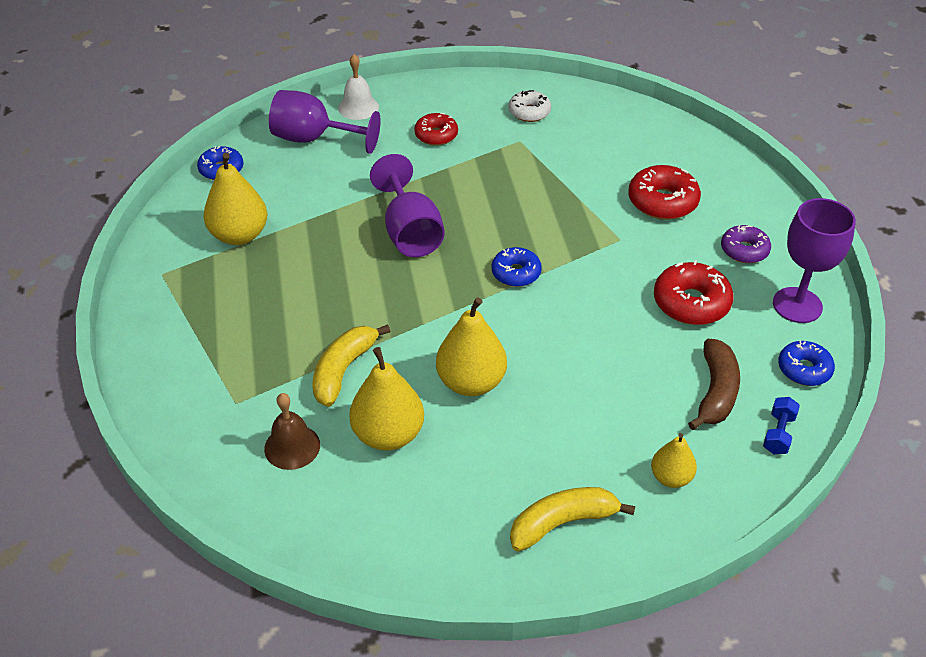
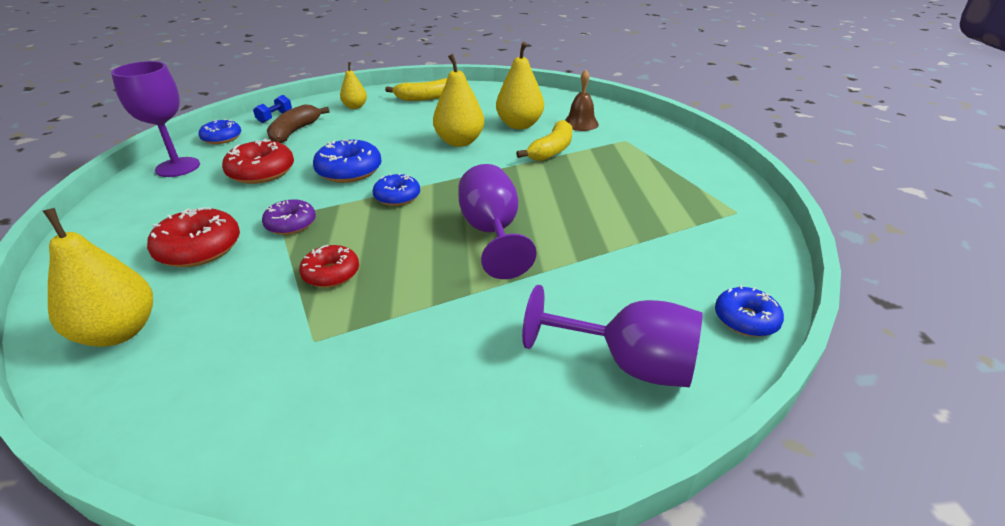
camera: 175 degrees left, 10 degrees down
yellow pear [204,153,267,245] -> yellow pear moved to [43,208,153,347]
white bell [338,54,379,120] -> none
red donut [414,113,458,146] -> red donut moved to [299,245,359,288]
white donut [509,90,551,122] -> none
purple donut [721,225,771,263] -> purple donut moved to [262,199,316,235]
none -> blue donut [313,140,382,183]

